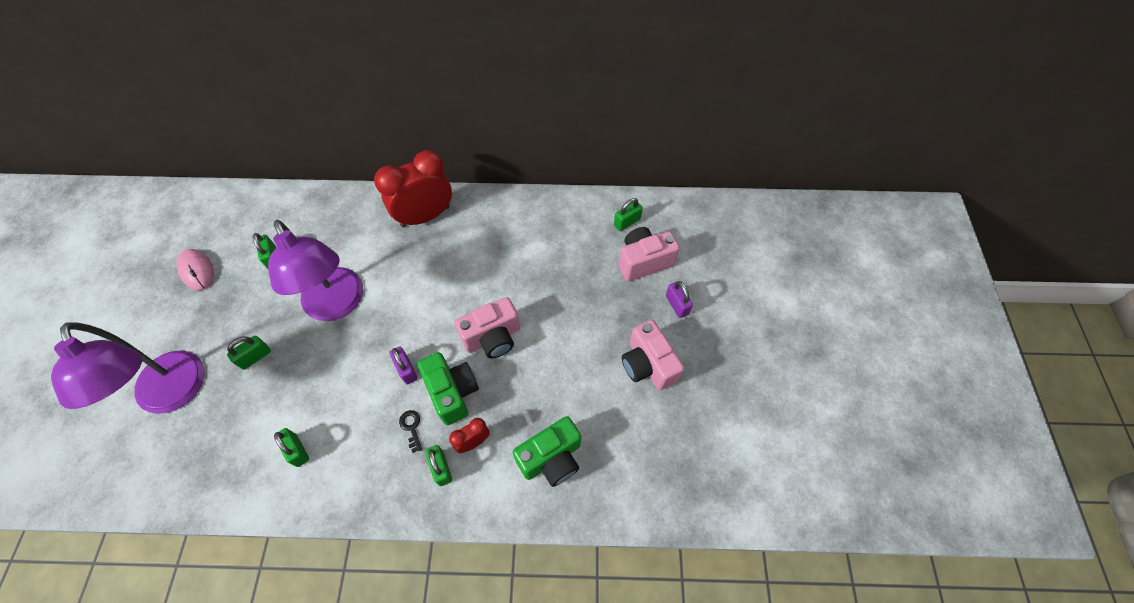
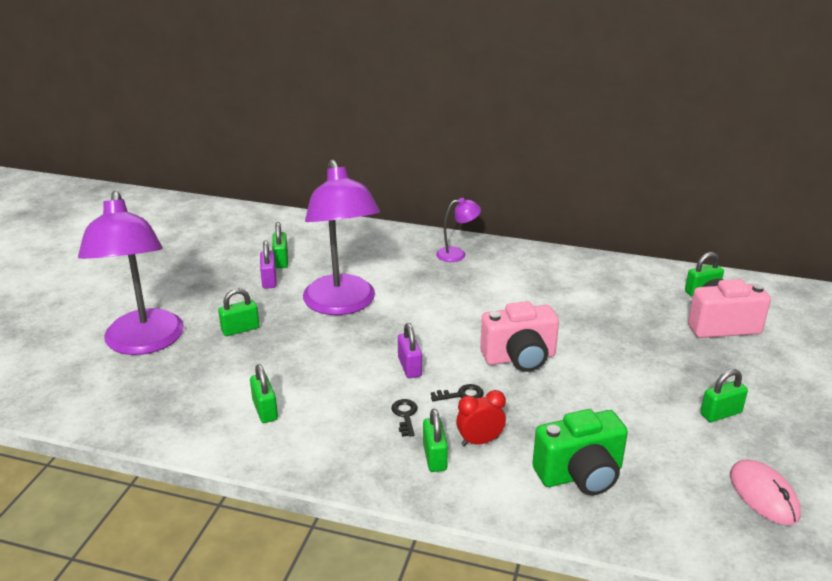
camera: 15 degrees right, 30 degrees down
pink mouse [176,249,214,290] -> pink mouse moved to [730,459,801,525]
red clock [374,150,452,227] -> purple lamp [436,198,481,262]
green camera [418,352,479,425] -> black key [431,384,484,401]
pink camera [622,320,684,391] -> green padlock [700,369,748,422]
purple padlock [666,281,693,318] -> purple padlock moved to [260,241,277,289]

